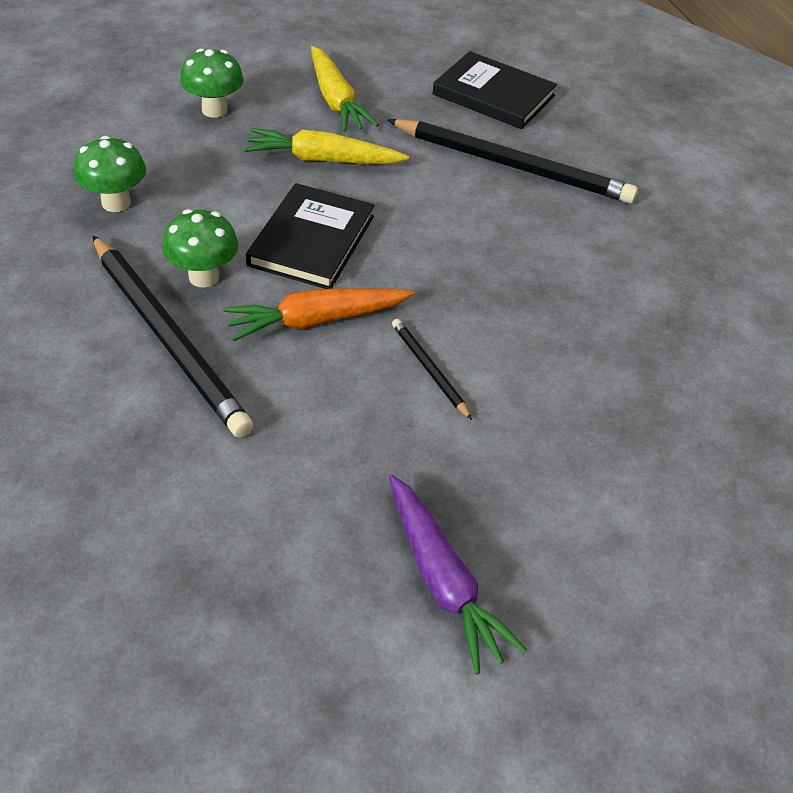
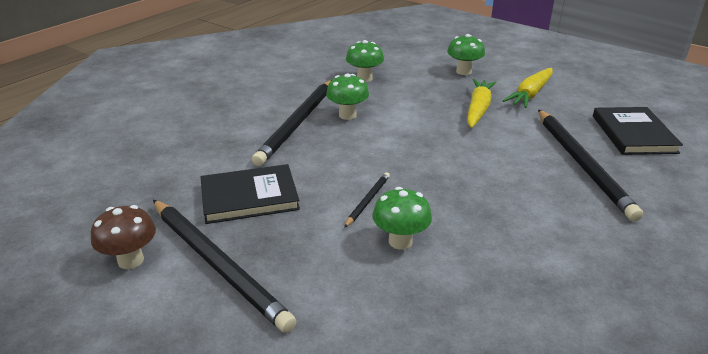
camera: 60 degrees right, 15 degrees down
orange carrot [223,288,414,342] -> none
yellow carrot [244,128,409,164] -> yellow carrot turned 45 degrees clockwise [467,79,497,128]
black book [246,183,375,289] -> black book moved to [201,164,300,224]
purple carrot [389,475,527,675] -> black pencil [153,200,297,333]
none -> brown mushroom [91,205,156,269]
none -> green mushroom [372,187,432,250]

